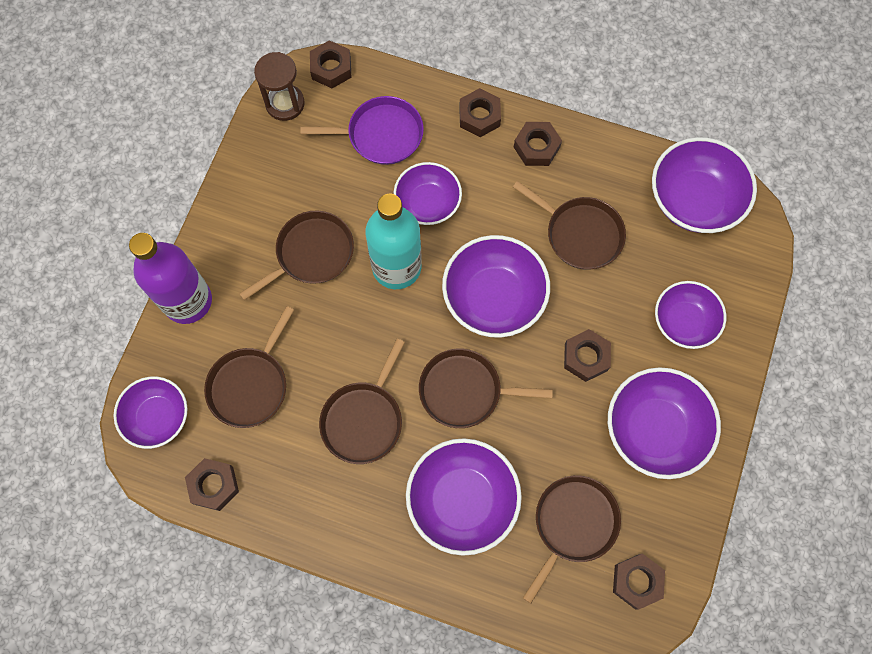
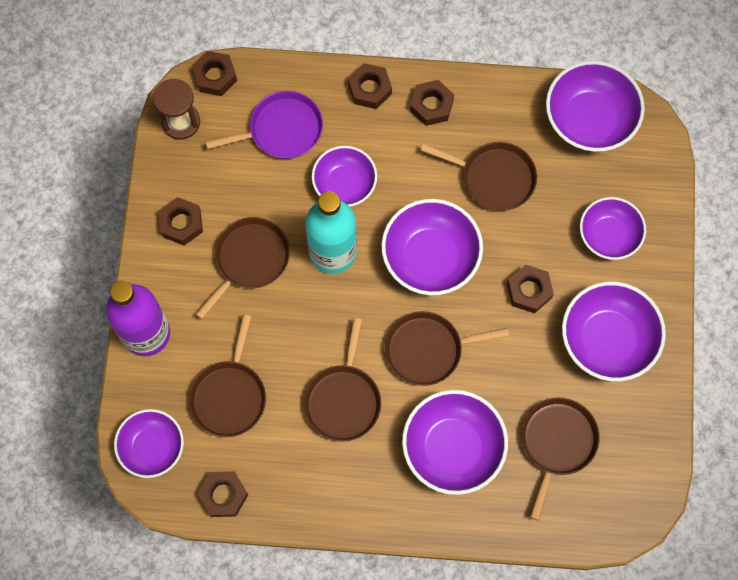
camera: 15 degrees left, 0 degrees up
brown nut [613,553,665,610] -> brown nut moved to [159,197,203,245]

